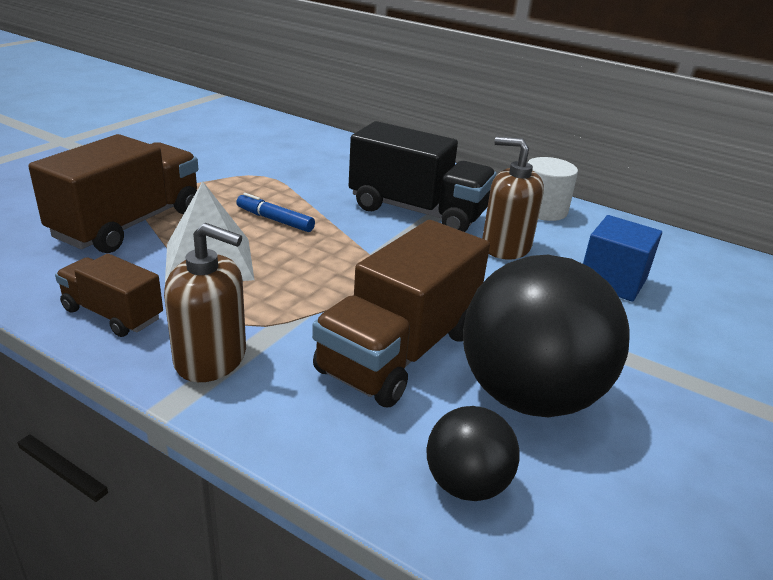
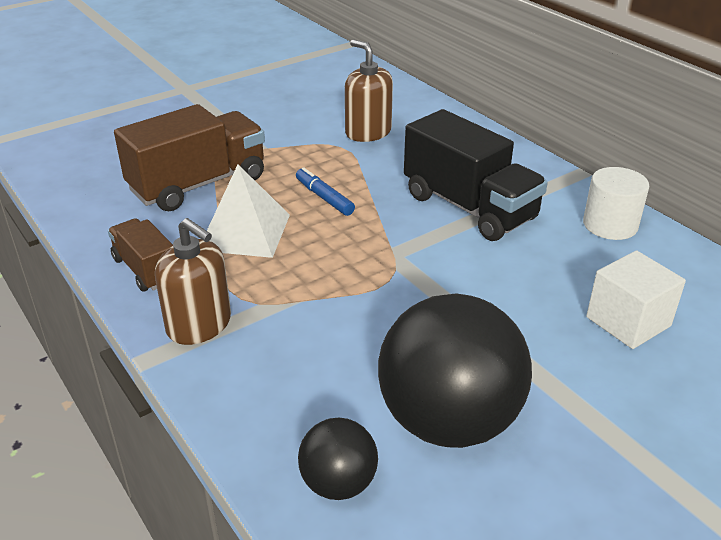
camera: 25 degrees right, 5 degrees up
brown truck [312,220,490,407] -> none
brown soap dispenser [482,137,544,260] -> brown soap dispenser moved to [345,39,393,142]
blue cube [583,215,662,302] -> white cube [586,250,686,349]

